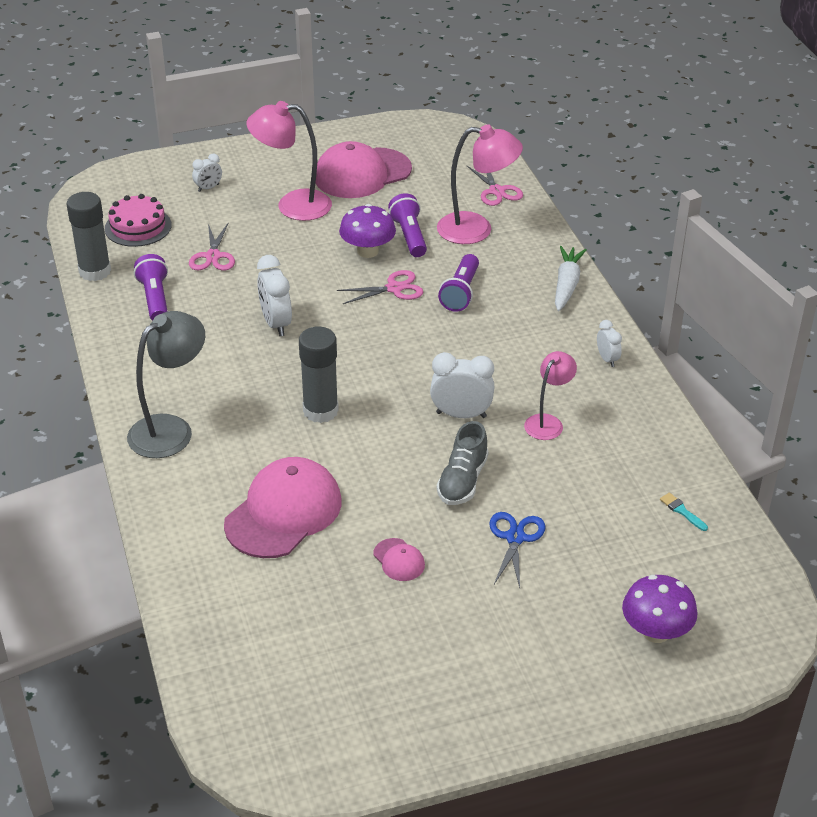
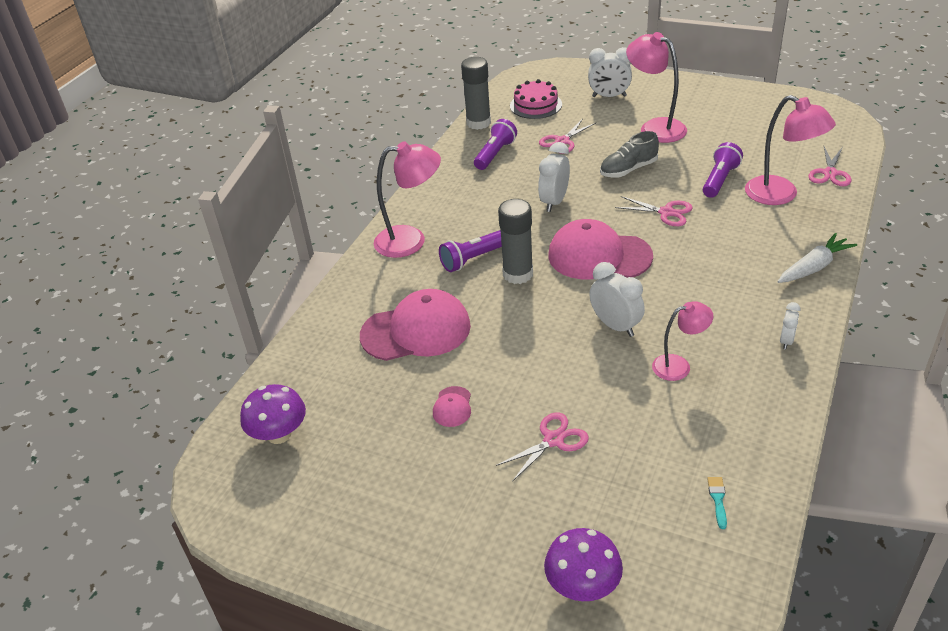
camera: 45 degrees right, 0 degrees up
grey lamp [127,311,205,458] -> pink lamp [374,141,441,258]
white clock [192,154,222,192] -> white clock [588,47,632,97], size x1.75
pink cap [316,141,412,198] -> pink cap moved to [548,219,653,279]
purple mushroom [339,204,396,258] -> purple mushroom moved to [240,384,306,444]
grey shoe [437,421,489,505] -> grey shoe moved to [600,131,659,178]
purple flashlight [438,254,479,312] -> purple flashlight moved to [439,230,502,272]
blue scissors [489,512,546,588] -> pink scissors [496,412,589,482]

